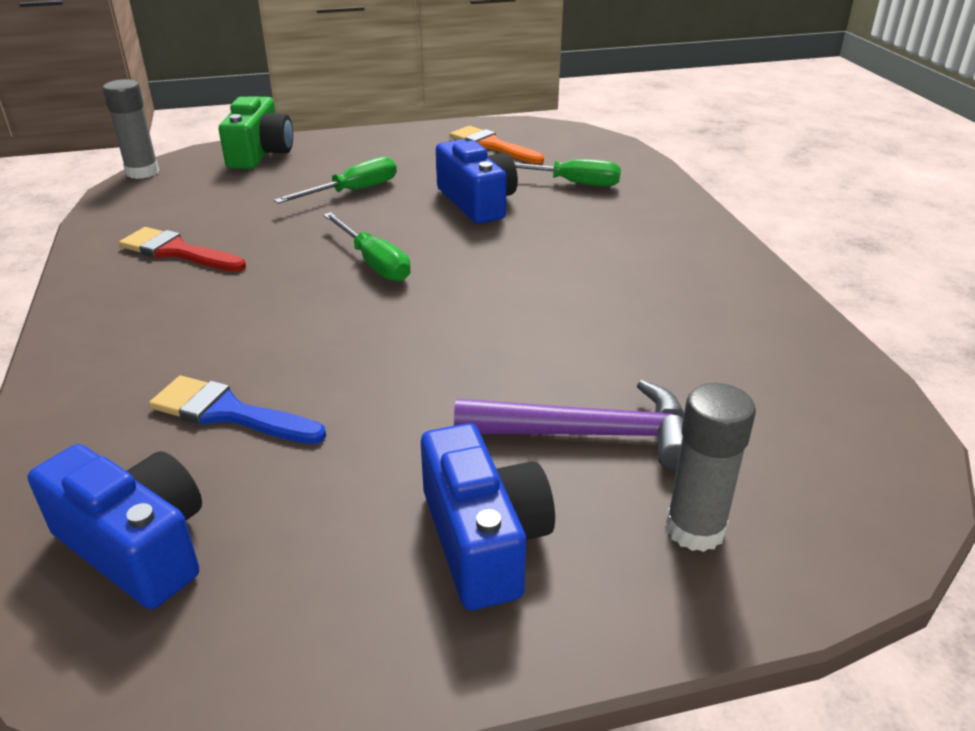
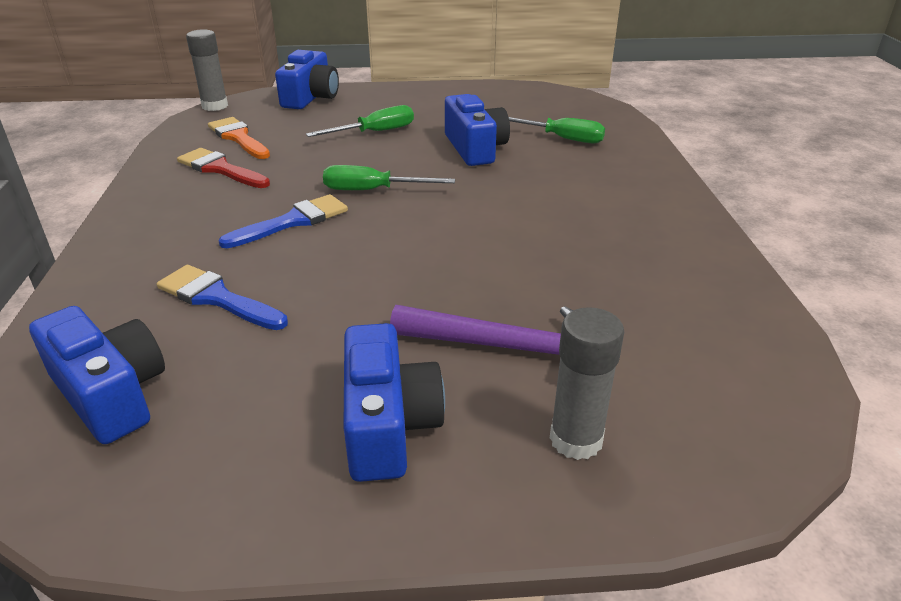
camera: 10 degrees right, 0 degrees up
green camera [219,96,293,169] -> blue camera [275,50,339,109]
green screwdriver [323,212,411,282] -> green screwdriver turned 120 degrees clockwise [323,165,455,190]
orange brush [450,126,544,164] -> orange brush moved to [208,117,270,159]
none -> blue brush [218,194,348,248]

